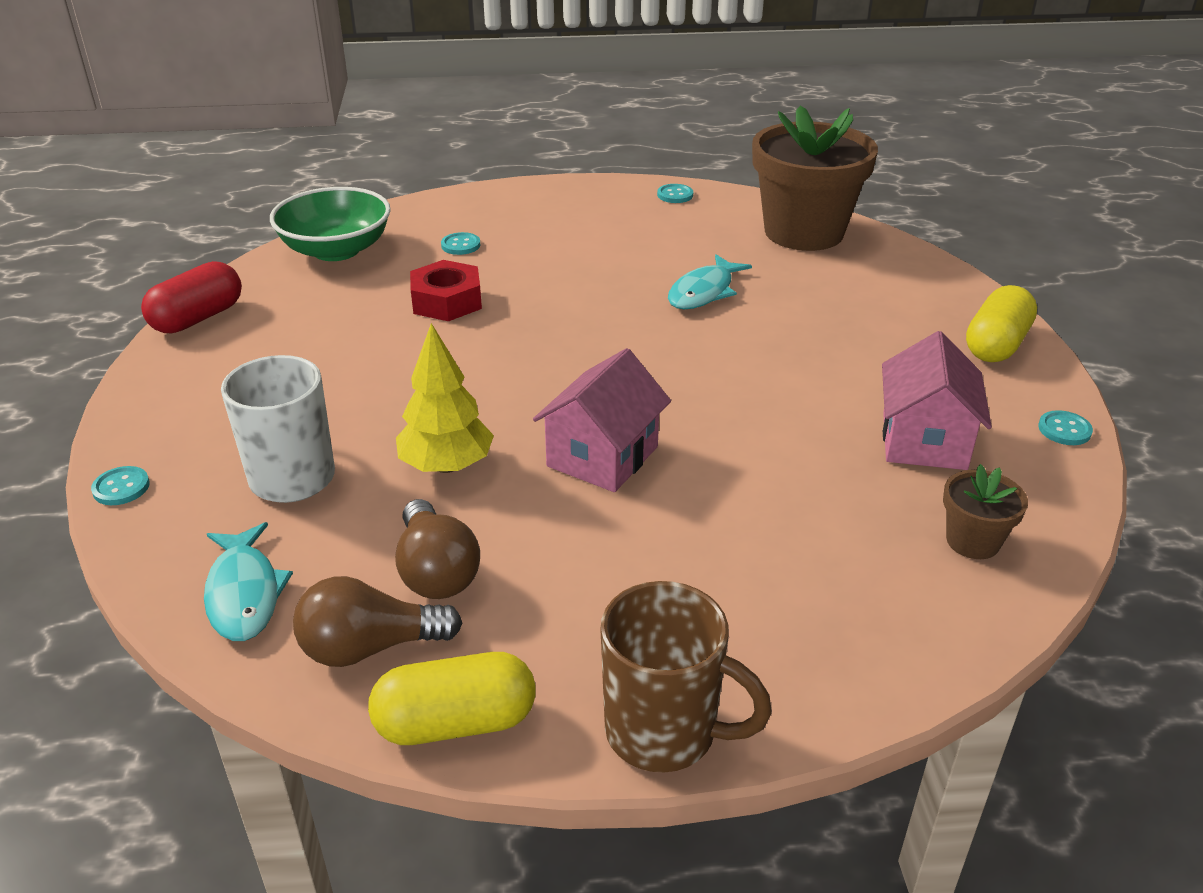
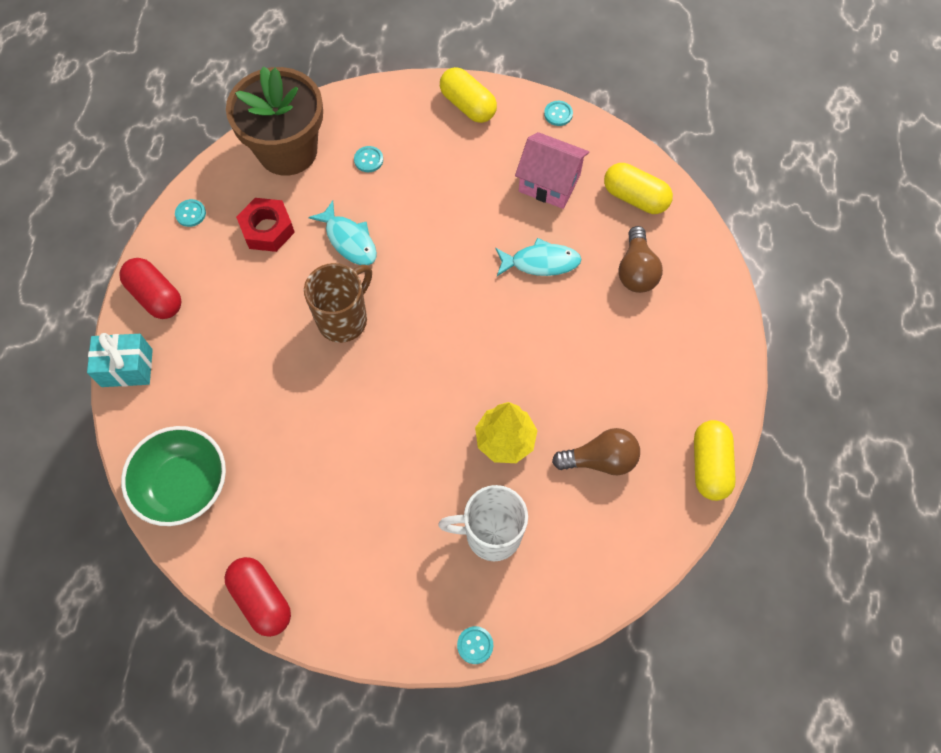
camera: 75 degrees left, 30 degrees up
turquoise fish [204,522,293,641] -> turquoise fish moved to [495,238,581,276]
brown light bulb [293,576,462,667] -> brown light bulb moved to [618,226,663,293]
red nut [410,260,482,321] -> red nut moved to [236,198,295,252]
turquoise button [441,232,480,255] -> turquoise button moved to [354,146,383,172]
pink house [533,348,671,492] -> none
brown mug [600,581,772,773] -> brown mug moved to [304,263,372,343]
brown flower pot [943,464,1028,559] -> yellow capsule [604,163,673,214]
none -> turquoise gift [87,333,153,387]
none -> red capsule [119,258,182,319]

